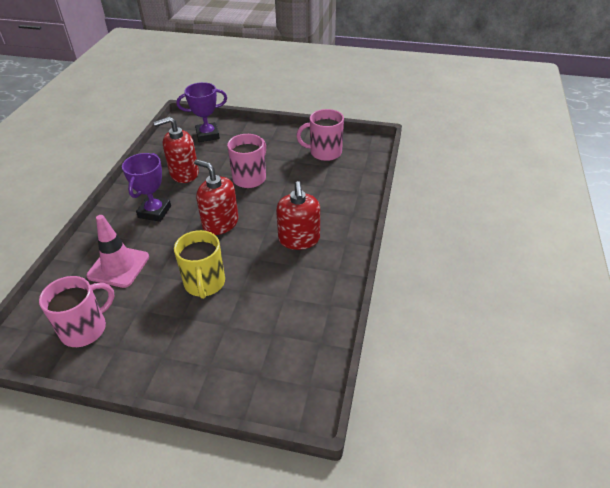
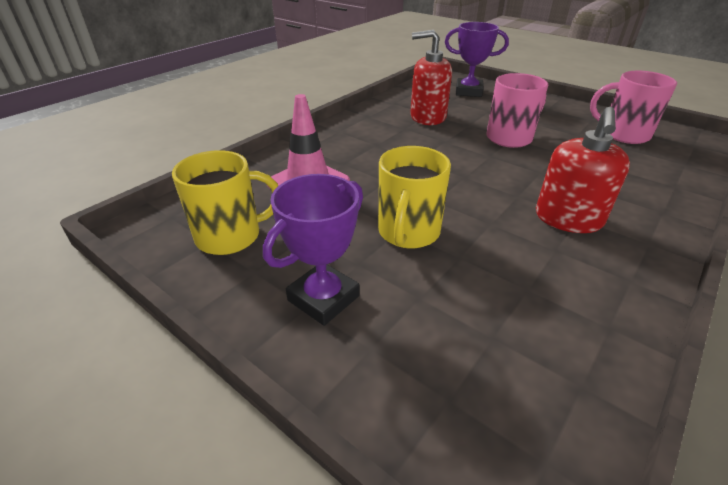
camera: 25 degrees right, 5 degrees down
pink mug [39,276,114,347] -> yellow mug [172,150,278,255]
purple trophy [122,153,171,222] -> purple trophy moved to [263,174,363,326]
red soap dispenser [194,159,238,235] -> none

